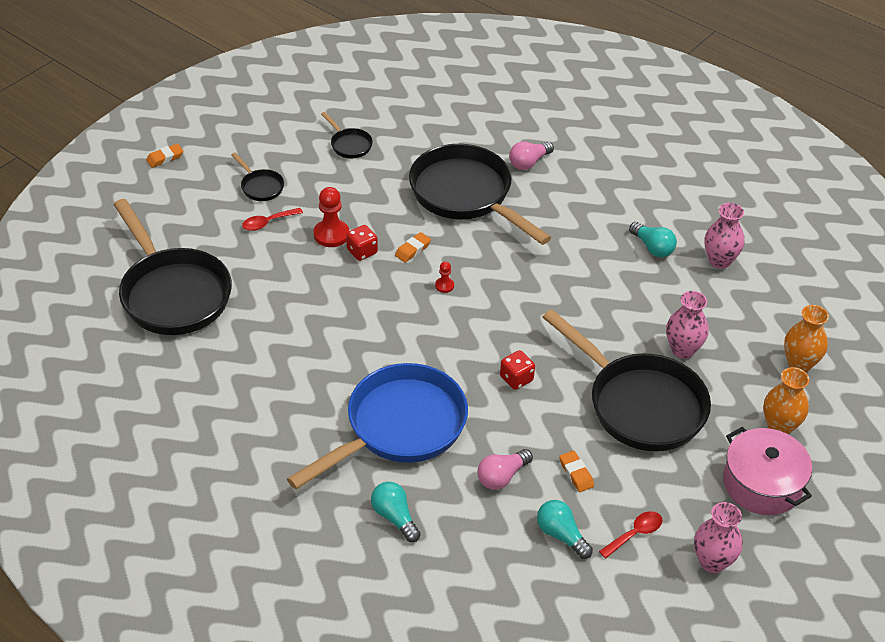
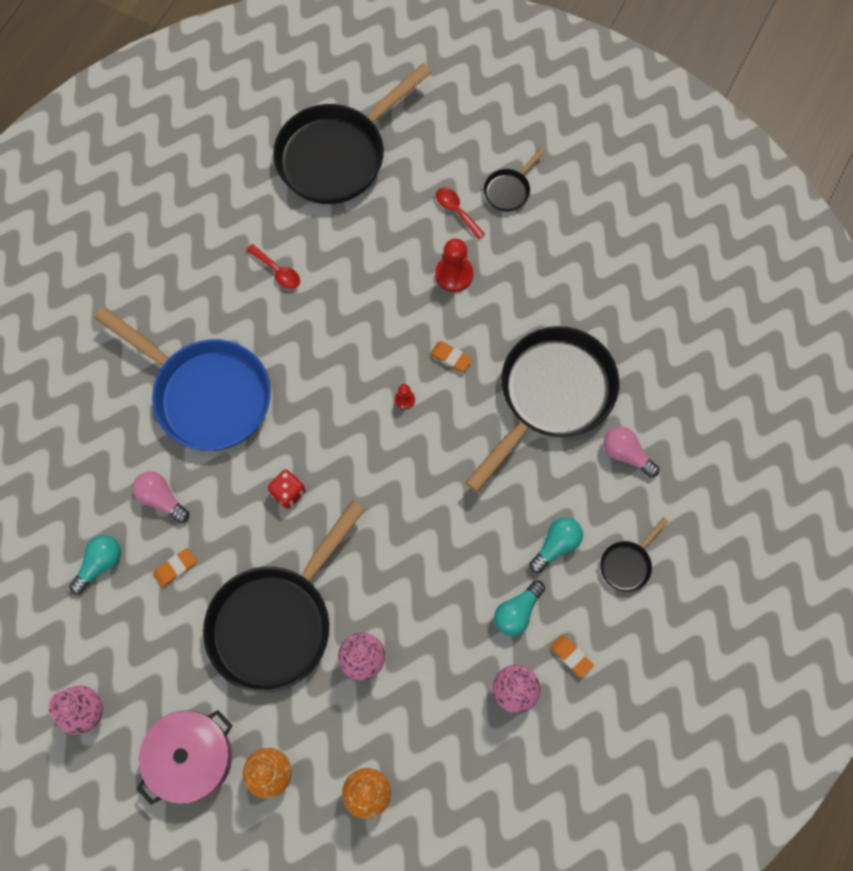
camera: 80 degrees right, 25 degrees up
orange eraser [146,144,183,168] -> orange eraser moved to [550,635,594,678]
black pan [321,112,373,158] -> black pan moved to [600,517,668,592]
red dice [346,225,378,261] -> none
turquoise light bulb [371,482,421,542] -> turquoise light bulb moved to [529,517,583,573]
red spoon [599,511,662,558] -> red spoon moved to [246,244,300,289]

